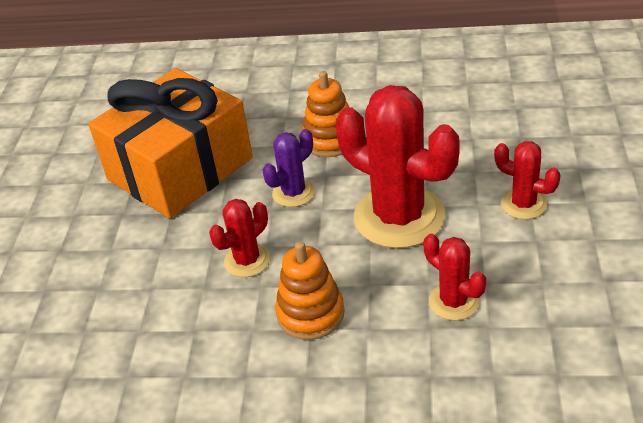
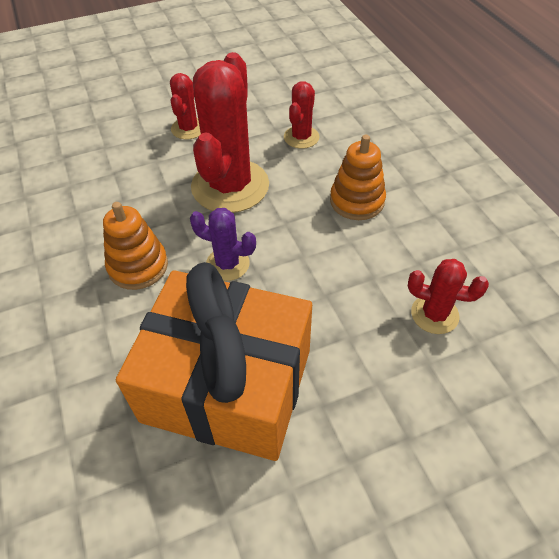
camera: 120 degrees left, 10 degrees up
red cactus [209,199,270,277] -> red cactus moved to [408,259,489,334]

